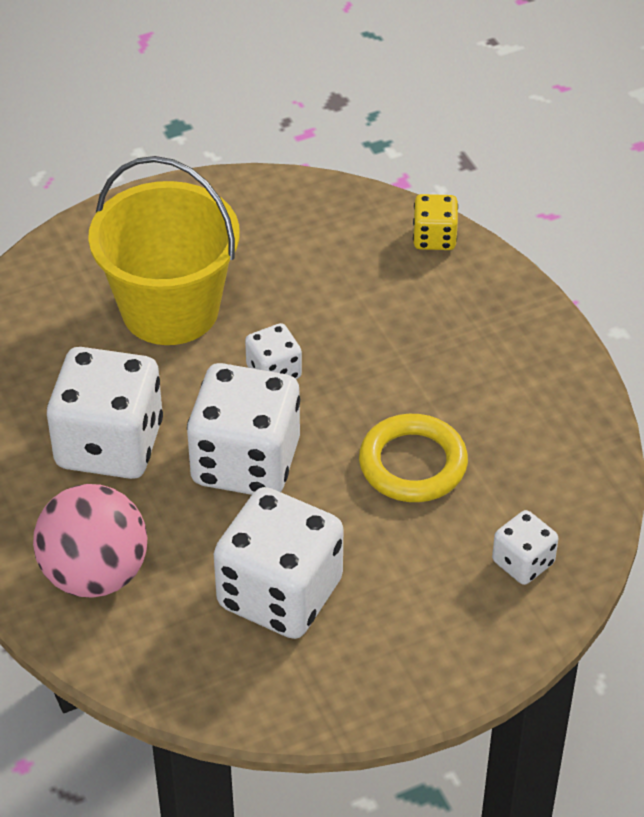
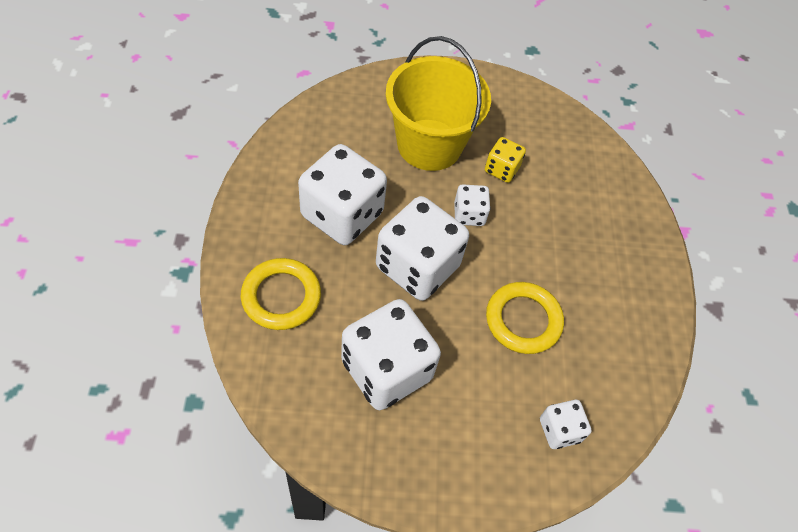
camera: 20 degrees right, 10 degrees up
pink ball [33,484,148,597] -> yellow ring [241,258,321,330]
yellow dice [413,194,458,250] -> yellow dice moved to [485,137,526,183]

